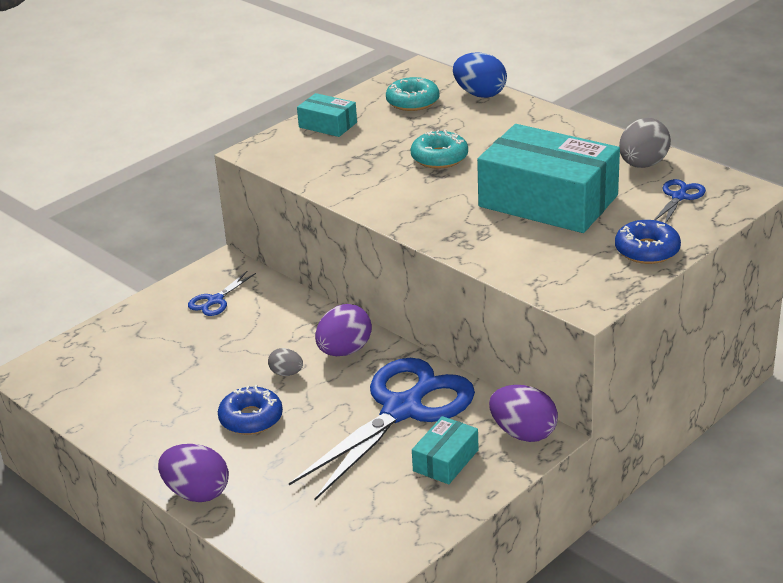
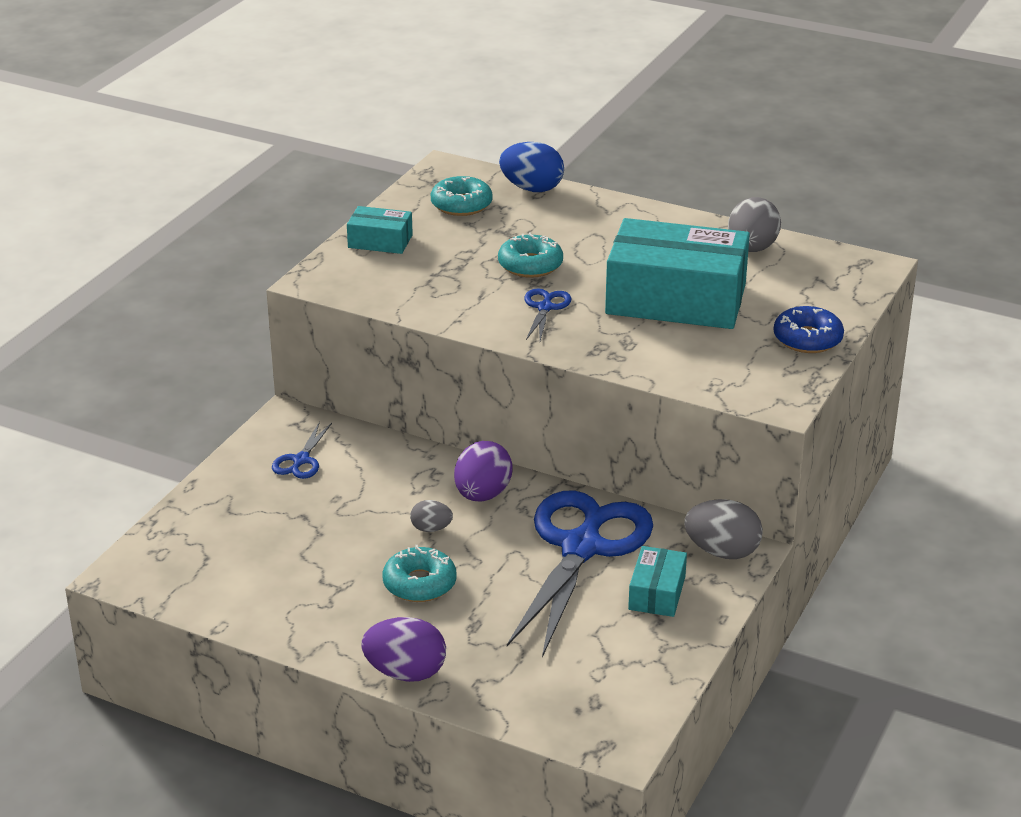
camera: 20 degrees left, 0 degrees up
blue donut [218,385,283,435] -> turquoise donut [382,545,456,602]
purple egg [489,385,558,442] -> grey egg [684,499,763,559]
blue scissors [654,179,706,223] -> blue scissors moved to [524,288,571,341]

